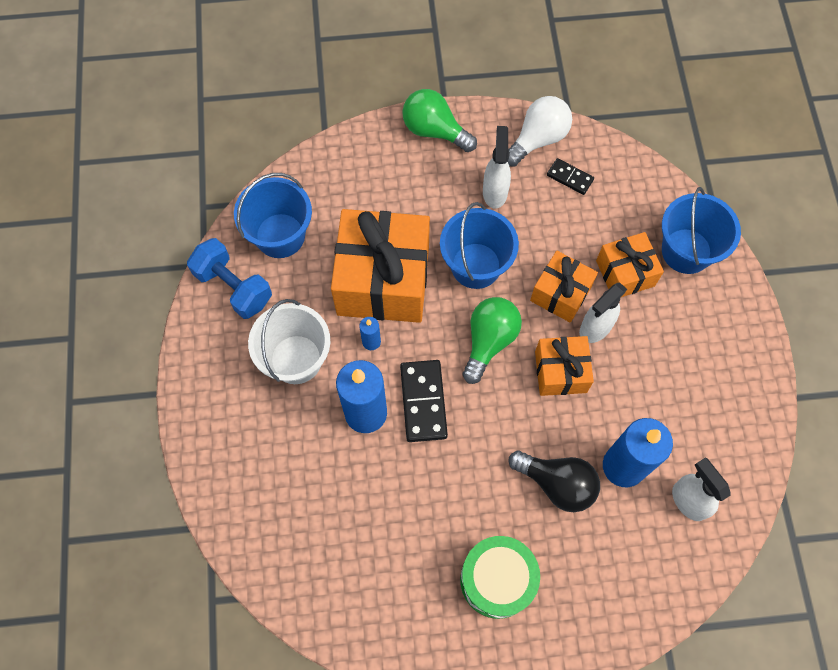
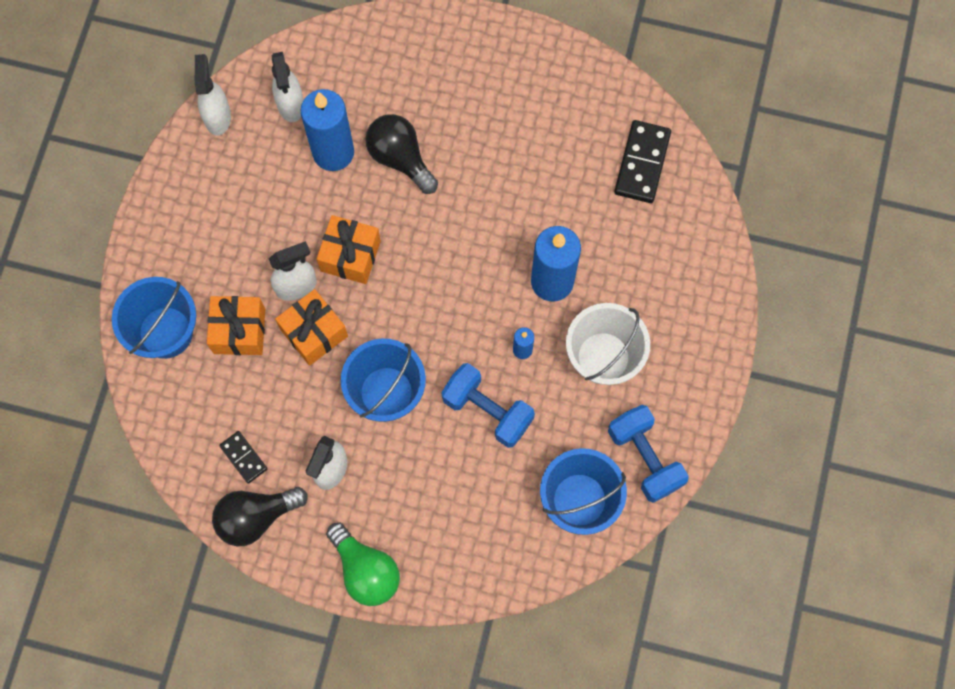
camera: 160 degrees left, 5 degrees up
orange gift [331,209,430,323] -> blue dumbbell [441,363,535,448]
black domino [400,360,448,442] -> black domino moved to [614,120,671,203]
green drum [460,536,540,619] -> none
green light bulb [463,297,522,384] -> none
white light bulb [507,96,572,167] -> black light bulb [212,487,308,546]
none -> white spray bottle [195,54,231,136]

